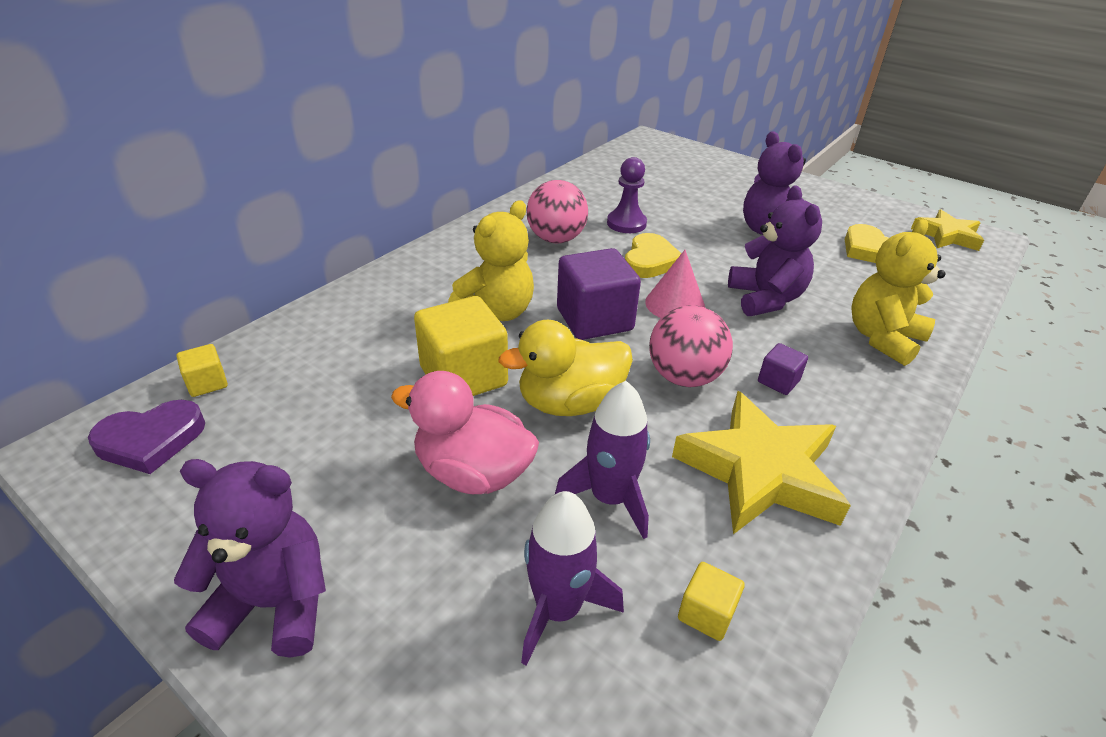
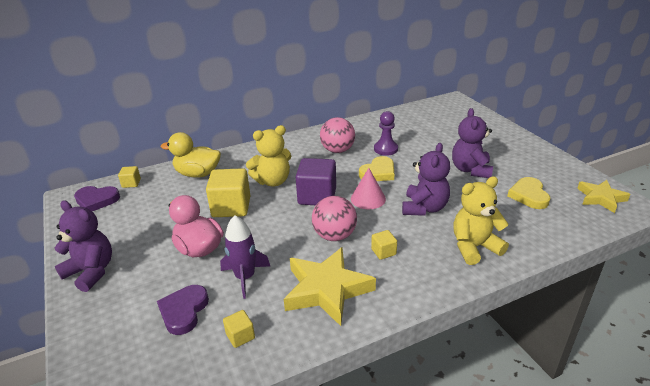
camera: 30 degrees right, 5 degrees down
yellow duck [498,320,633,416] -> yellow duck moved to [161,132,221,178]
purple rocket [521,491,624,665] -> purple heart [157,285,209,335]
purple cube [758,343,808,395] -> yellow cube [371,230,397,260]

